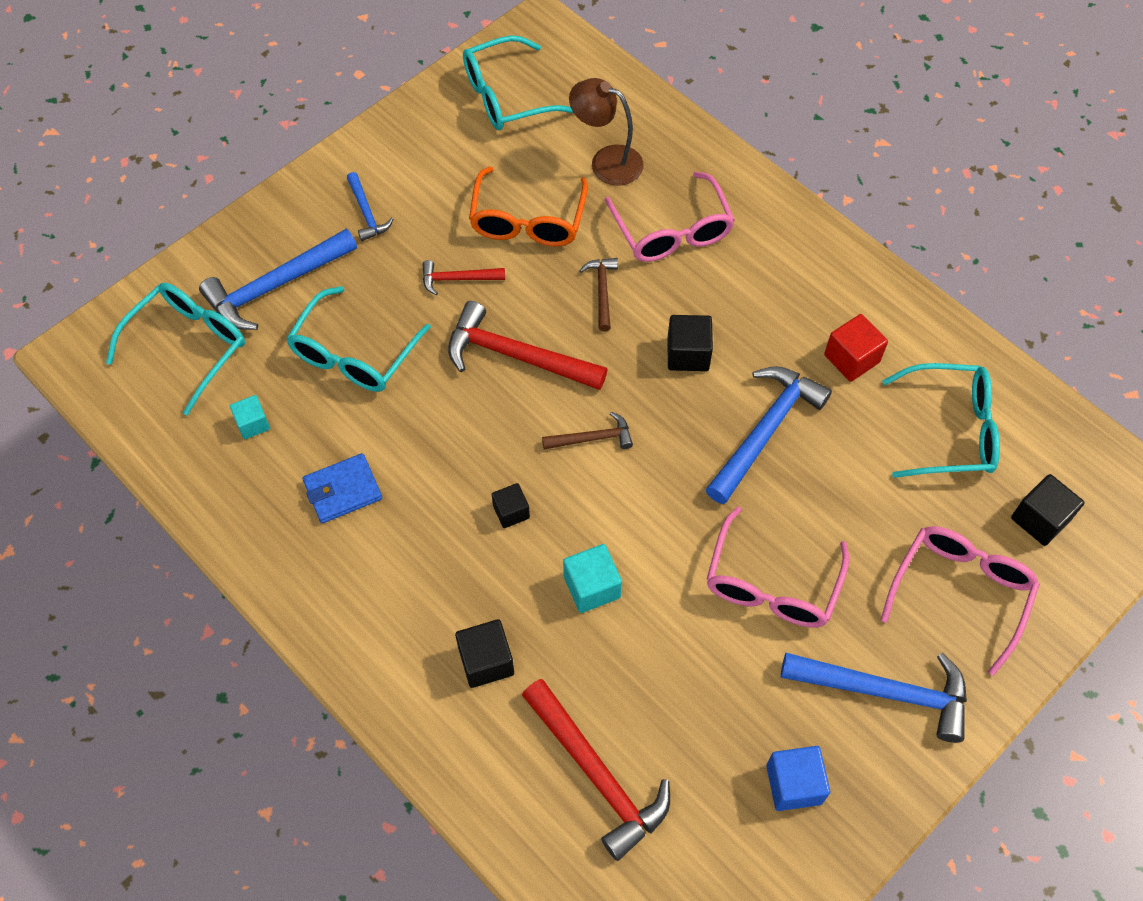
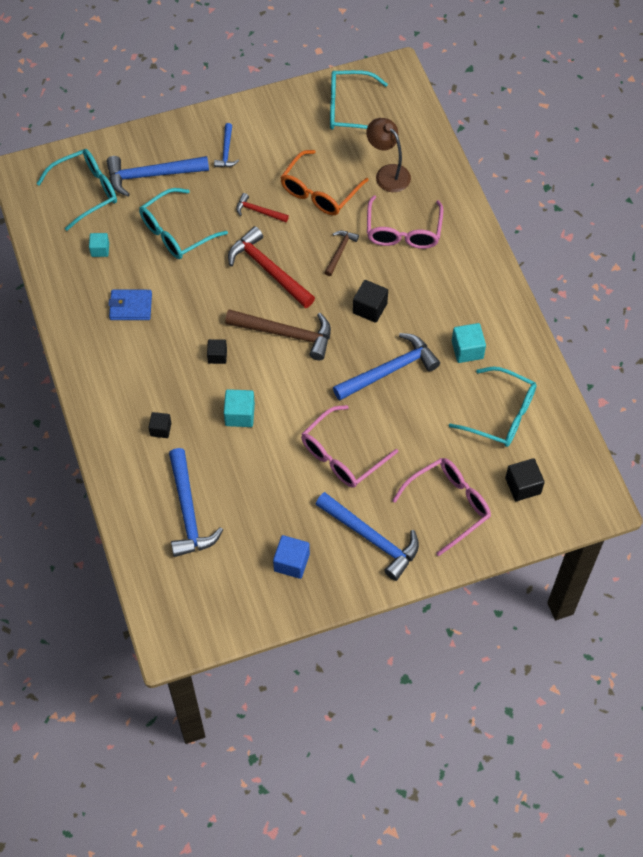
camera: 25 degrees right, 0 degrees up
black cube [455,619,514,688] -> black cube [148,412,171,438], size x0.67
red hammer [522,679,670,861] -> blue hammer [169,448,223,557]
brown hammer [542,412,633,449] -> brown hammer [225,309,331,360], size x1.89
red cube [824,314,888,382] -> turquoise cube [452,323,486,363]

